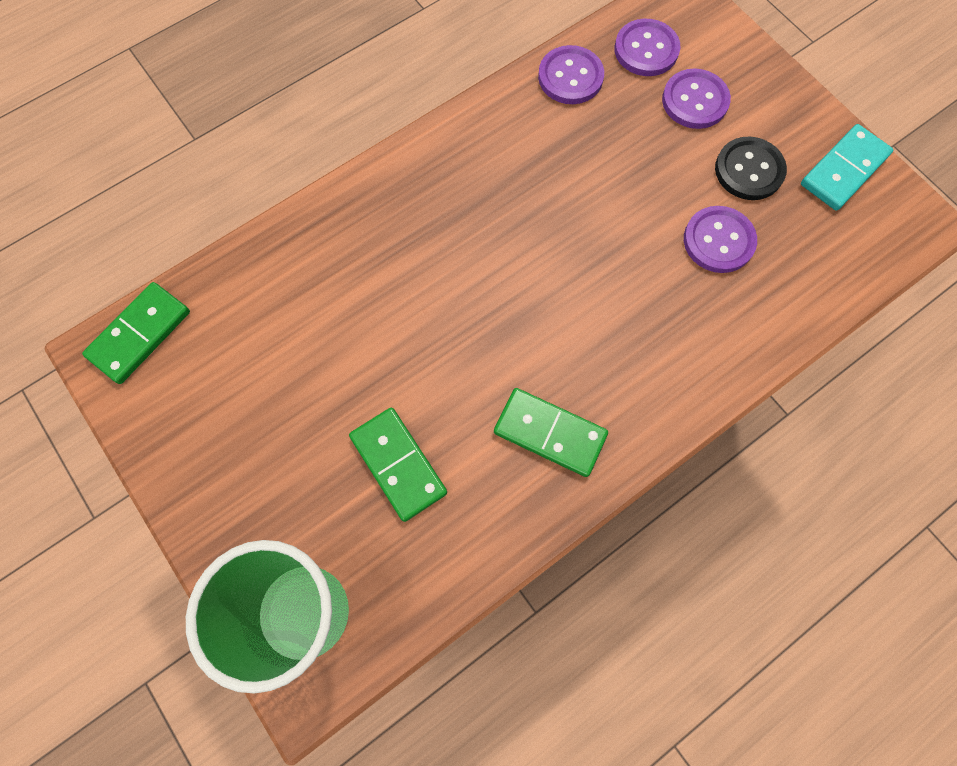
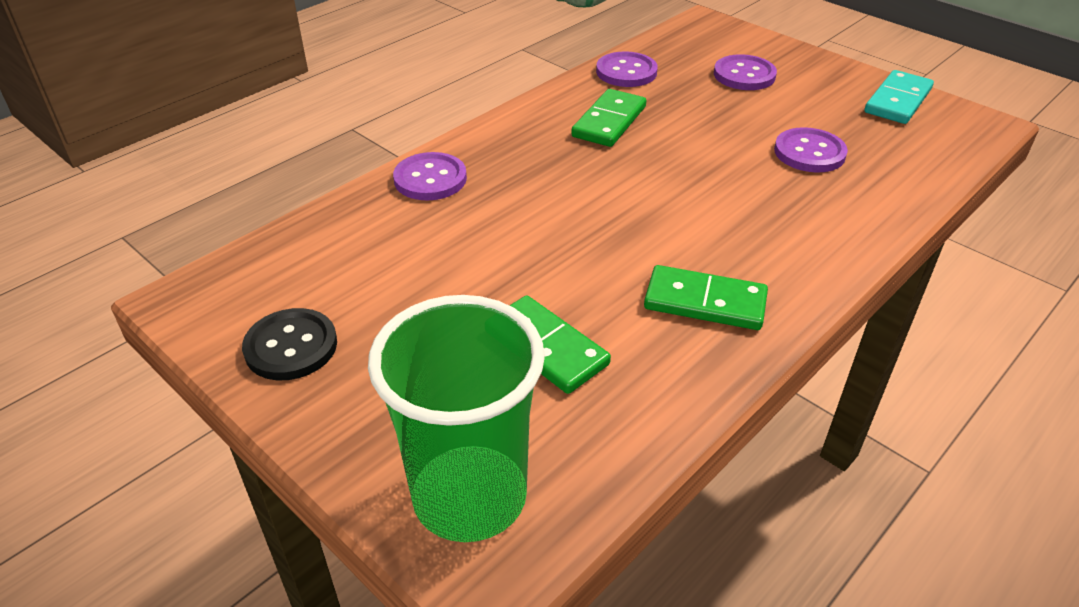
camera: 10 degrees left, 30 degrees down
green domino [82,282,190,384] -> green domino moved to [571,89,646,147]
purple button [614,19,680,76] -> purple button moved to [393,152,467,200]
black button [715,136,787,200] -> black button moved to [242,308,337,380]

